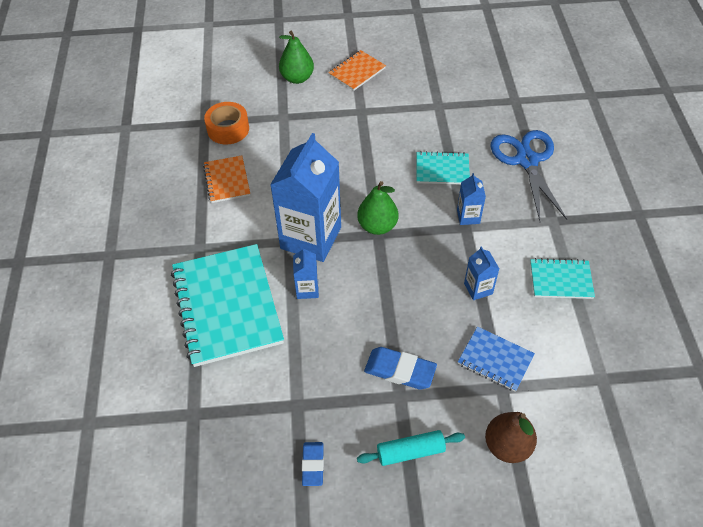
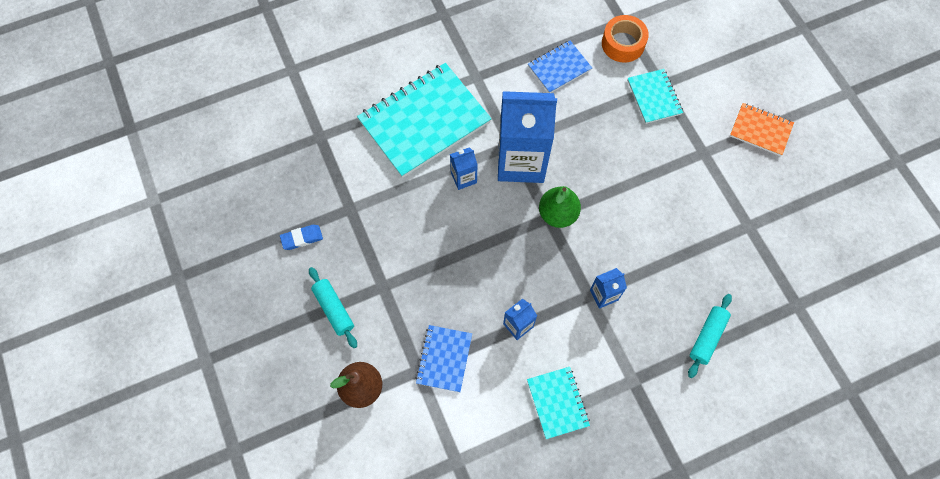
camera: 70 degrees right, 15 degrees up
orange notebook [203,156,250,203] -> blue notebook [528,41,592,93]
green pear [279,31,314,84] -> none
blue eraser [364,347,437,390] -> none
turquoise notebook [417,151,470,184] -> turquoise notebook moved to [627,69,683,124]
blue scissors [491,130,567,221] -> turquoise rolling pin [688,294,732,378]

